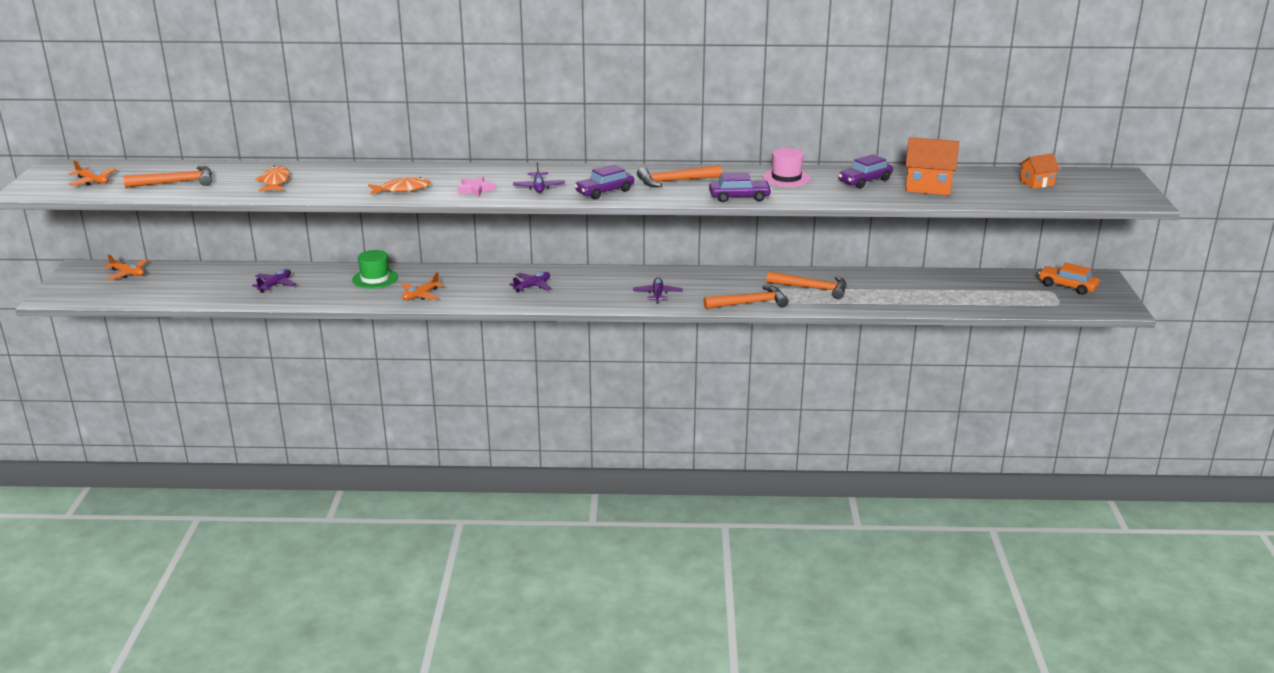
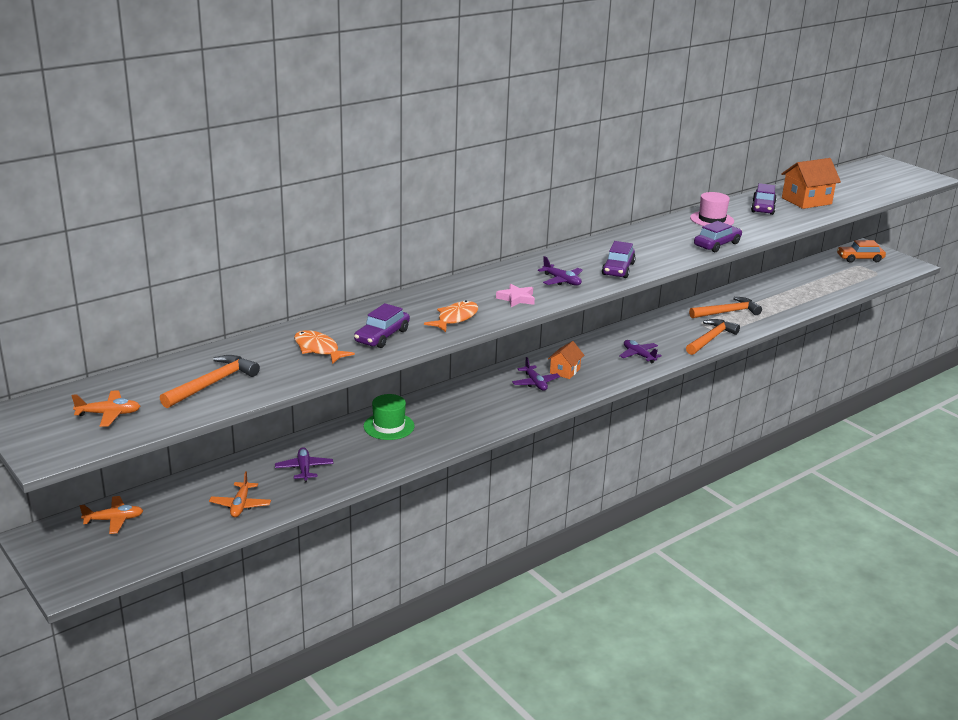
camera: 40 degrees left, 0 degrees up
orange plane [402,272,444,300] -> orange plane moved to [209,471,271,517]
purple plane [509,272,551,293] -> purple plane turned 150 degrees clockwise [512,357,560,391]
orange hammer [637,165,722,187] -> none
orange house [1019,153,1060,189] -> orange house moved to [548,341,584,379]
none -> purple car [354,303,410,348]

